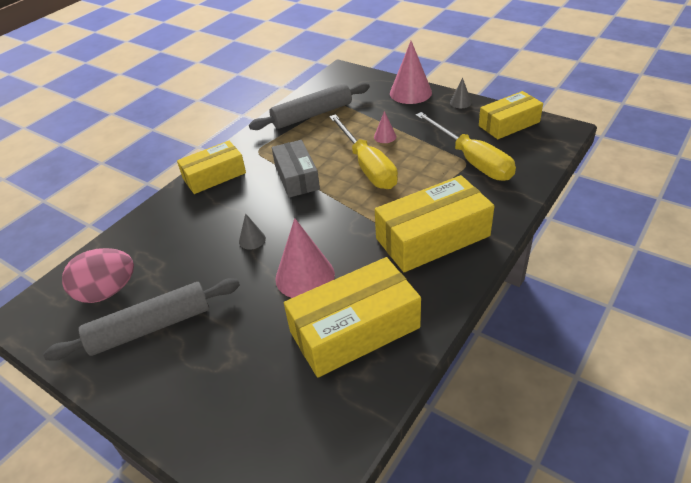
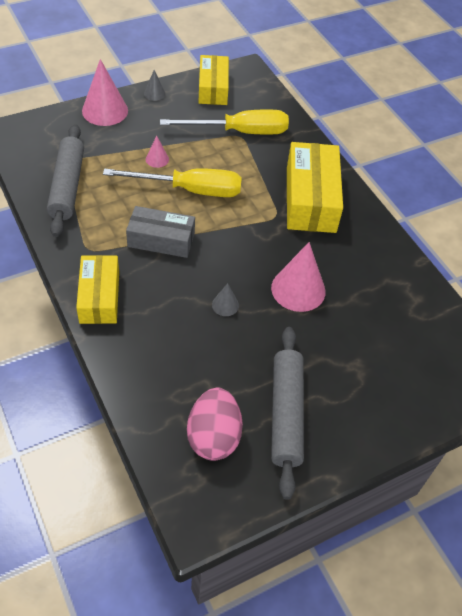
camera: 70 degrees left, 10 degrees up
yellow box [284,257,421,378] -> none

